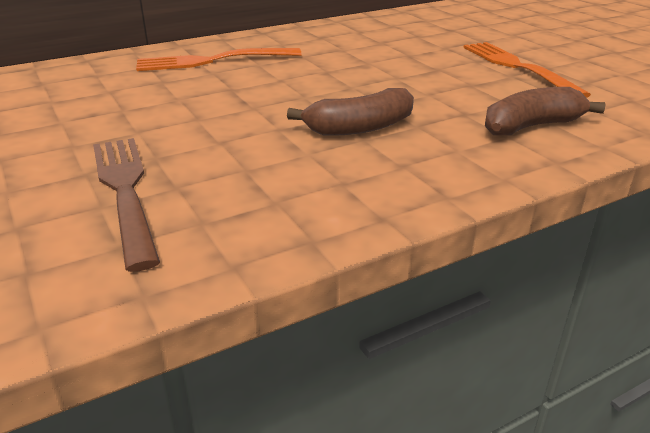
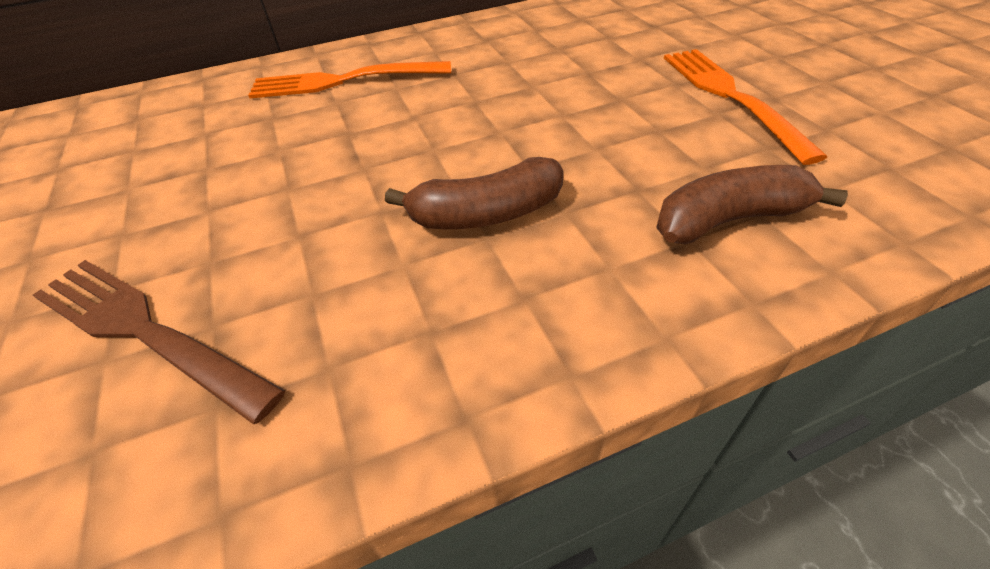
camera: 10 degrees right, 15 degrees up
brown fork [93,138,160,272] -> brown fork turned 45 degrees counterclockwise [33,260,285,424]

